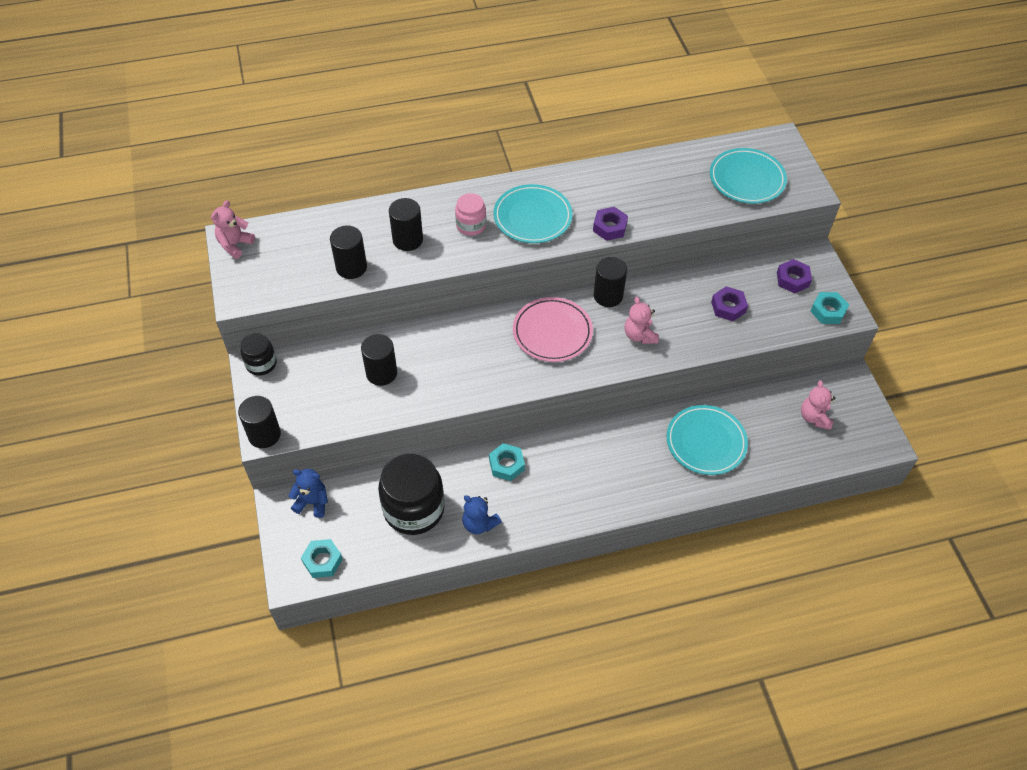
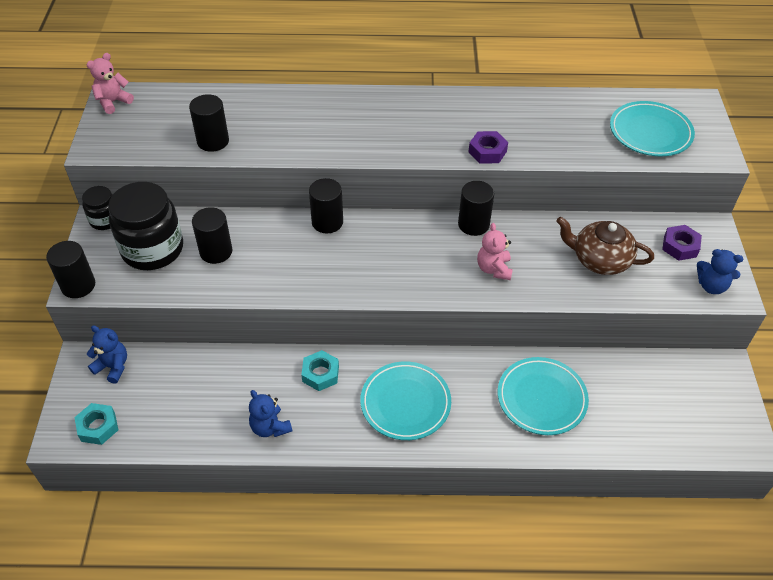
camera: 15 degrees right, 5 degrees down
black jar [378,453,445,535] -> black jar moved to [108,182,183,270]
black cylinder [389,198,423,251] -> black cylinder moved to [309,178,343,233]
pink jar [455,193,486,236] -> none
turquoise plate [493,184,573,243] -> turquoise plate moved to [360,362,451,440]
pink plate [513,297,593,362] -> none
purple nut [711,286,748,321] -> brown teapot [556,217,654,275]
pink teddy bear [801,380,836,430] -> none
turquoise nut [810,292,849,324] -> blue teddy bear [697,249,744,294]

